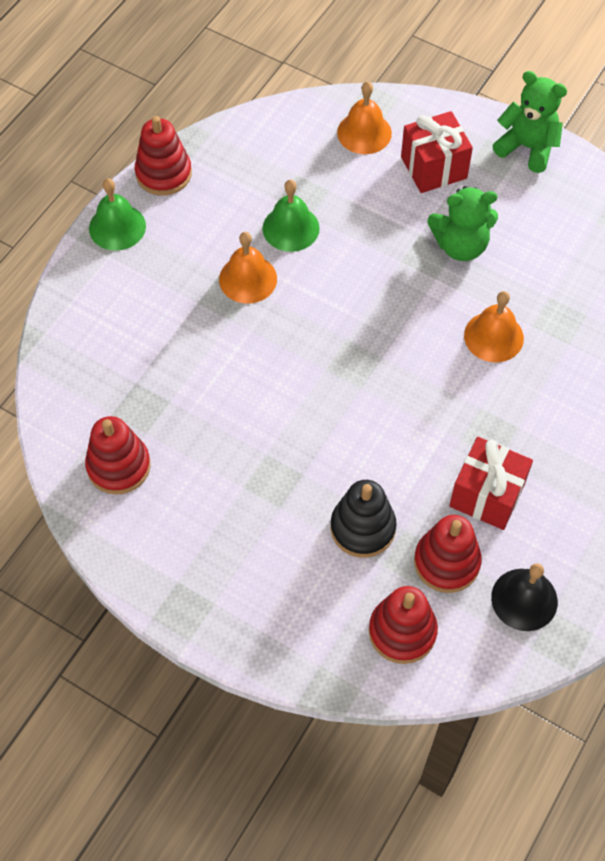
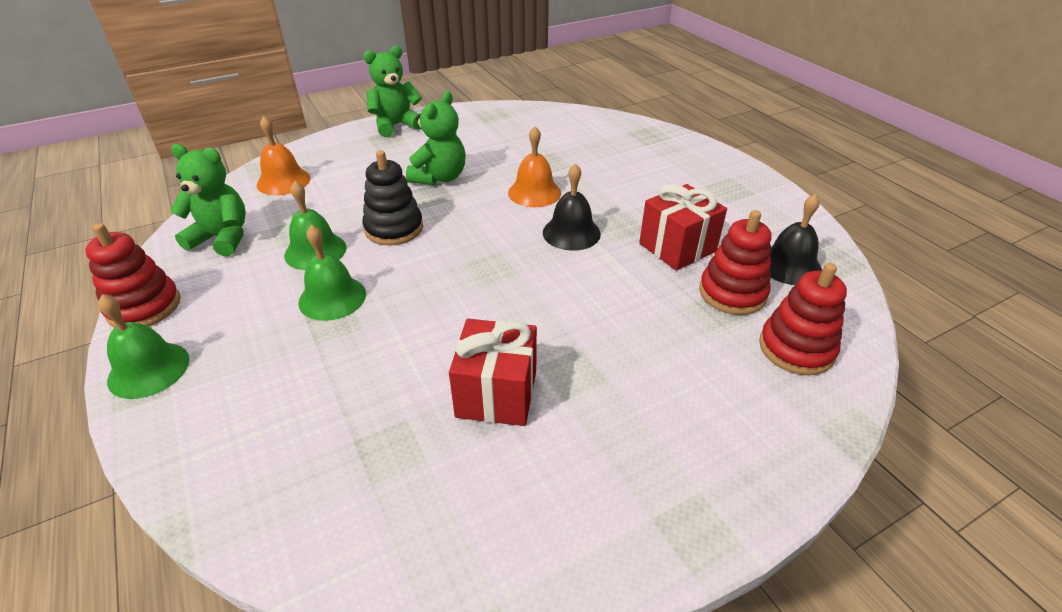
camera: 60 degrees left, 20 degrees down
red stacking toy [85,416,151,495] -> none
orange bell [219,232,277,303] -> green bell [298,225,366,321]
black stacking toy [331,480,396,558] -> black stacking toy moved to [362,150,423,245]
red gift [401,111,473,193] -> red gift moved to [449,319,537,426]
none -> green teddy bear [170,144,246,256]
none -> black bell [543,163,601,251]

